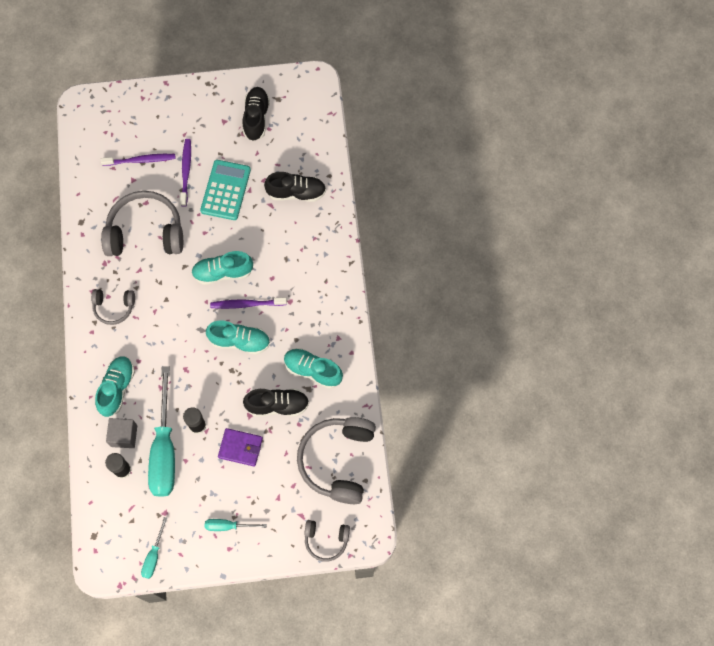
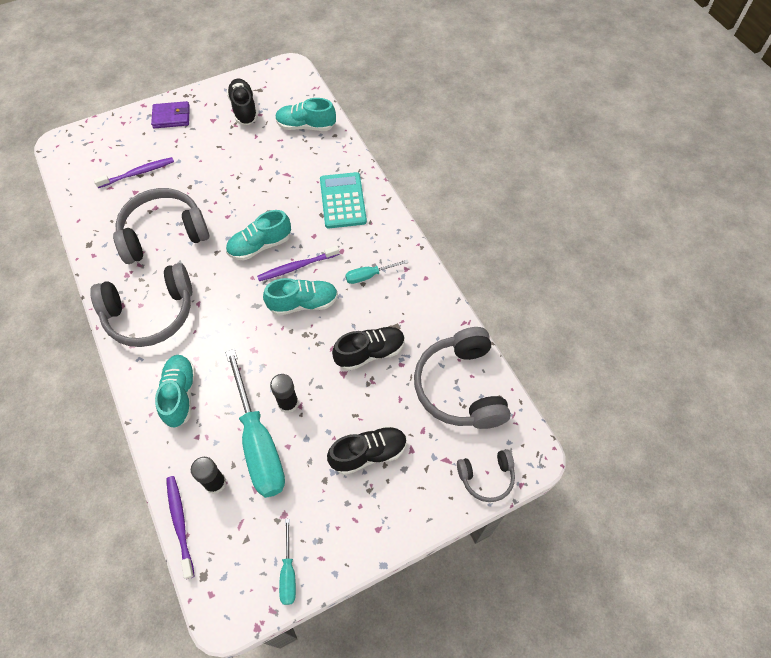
camera: 20 degrees left, 10 degrees down
grey headphones [91,289,135,325] -> grey headphones [90,263,192,347], size x1.91
grey cube [106,418,137,448] -> none
purple toothbrush [180,139,191,207] -> purple toothbrush moved to [166,476,195,579]
turquoise calculator [200,160,251,220] -> turquoise calculator moved to [320,172,367,228]
turquoise screwdriver [205,519,267,531] -> turquoise screwdriver moved to [345,260,409,284]
purple wallet [218,428,263,467] -> purple wallet moved to [151,101,190,128]
black shoe [264,172,326,202] -> black shoe moved to [327,426,407,475]
turquoise shoe [284,348,343,389] -> turquoise shoe moved to [275,98,336,131]

